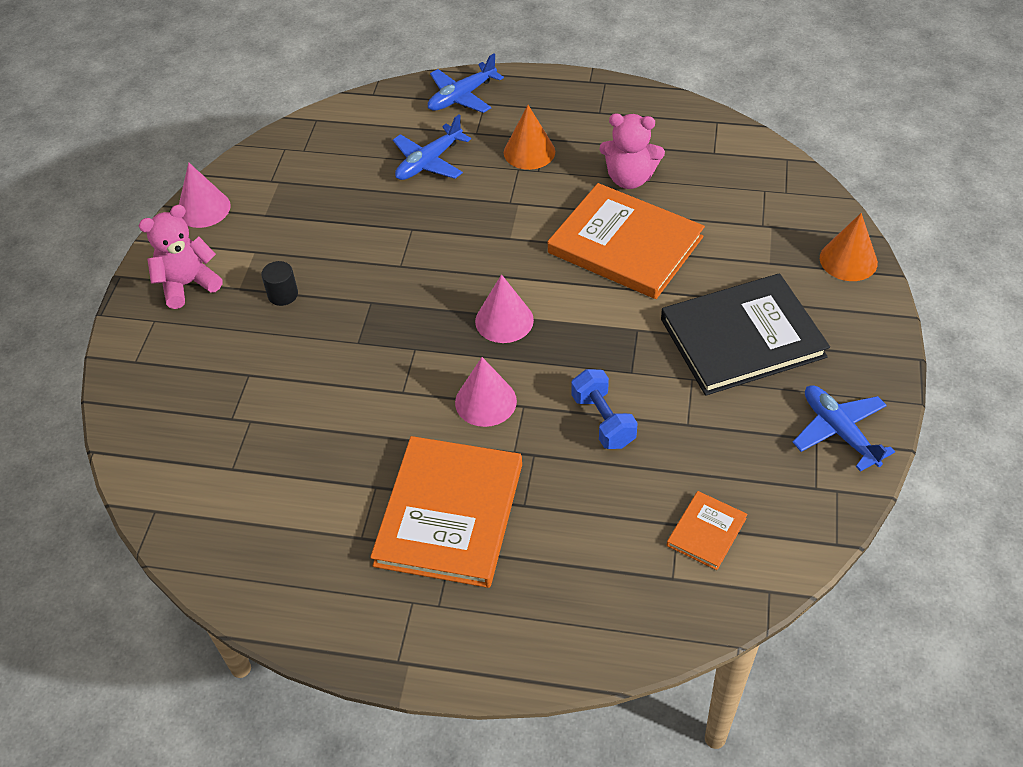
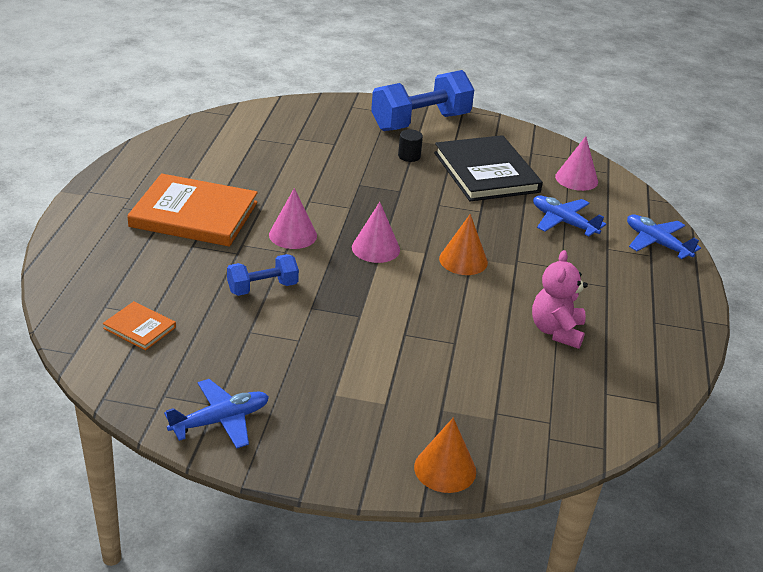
camera: 85 degrees right, 15 degrees down
pink teddy bear [138,205,223,309] -> blue dumbbell [371,70,474,131]
pink cone [179,162,231,228] -> pink cone moved to [555,136,598,191]
orange cone [504,105,555,170] -> orange cone moved to [439,214,488,275]
orange book [548,183,705,299] -> none
black book [661,273,830,396] -> black book moved to [434,135,543,201]

